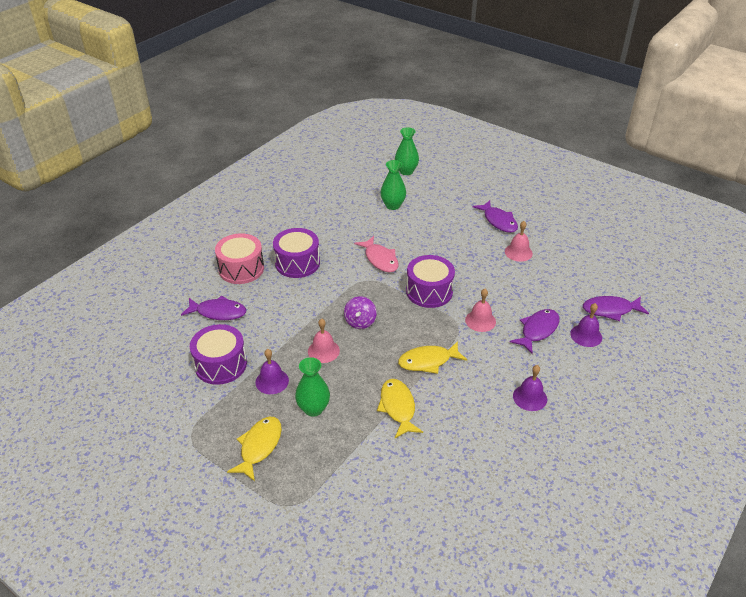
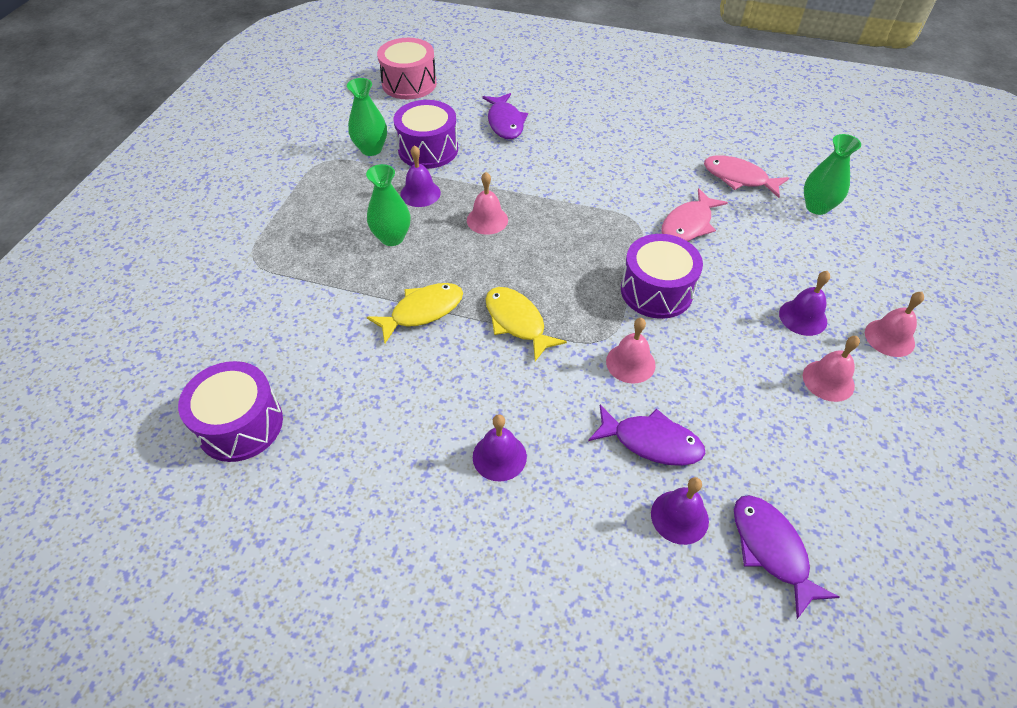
camera: 70 degrees right, 10 degrees up
pink drum [215,233,264,284] -> pink drum moved to [377,38,437,99]
yellow fish [227,417,282,482] -> none
purple drum [273,228,320,278] -> purple drum moved to [178,361,283,462]
purple spinning top [344,296,377,329] -> none
green vase [395,127,419,175] -> green vase moved to [347,78,387,156]
purple fish [473,200,518,233] -> pink bell [865,292,924,357]
none -> pink fish [704,155,789,198]
none -> purple bell [779,271,830,336]

